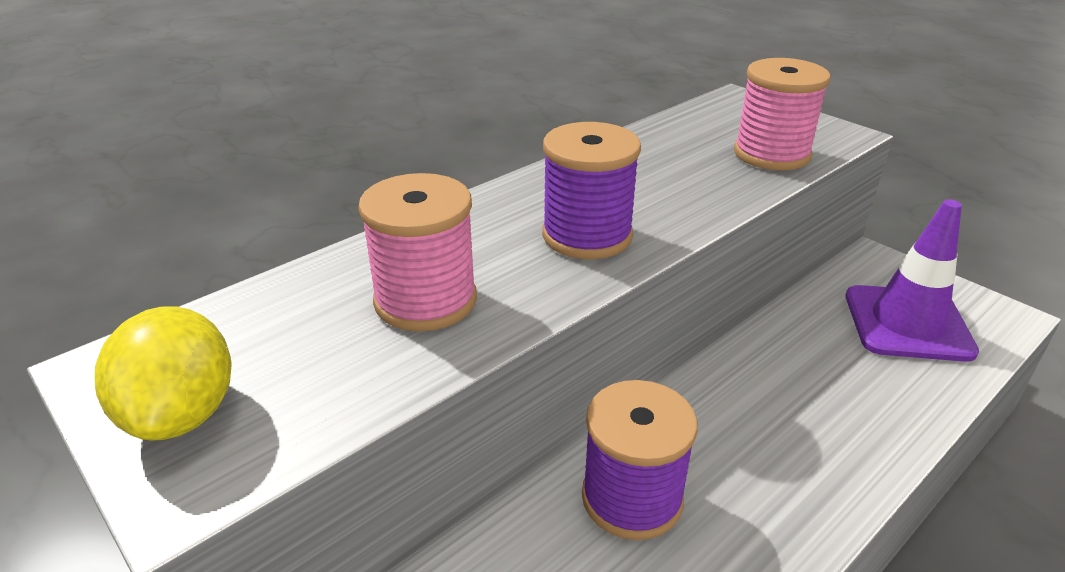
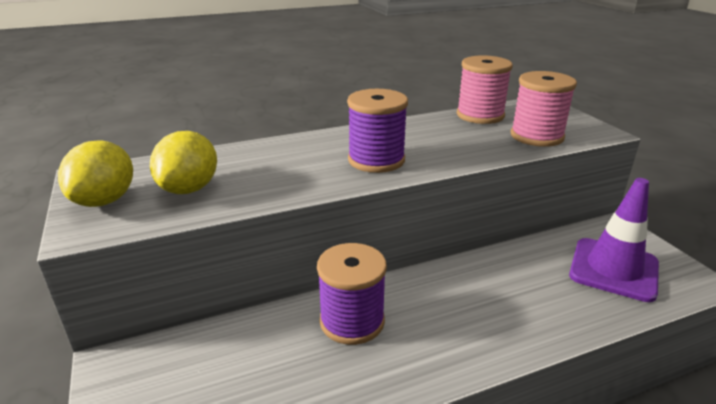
camera: 20 degrees right, 5 degrees down
pink spool [358,173,477,332] -> pink spool moved to [457,55,513,124]
none -> yellow lemon [150,131,217,194]

